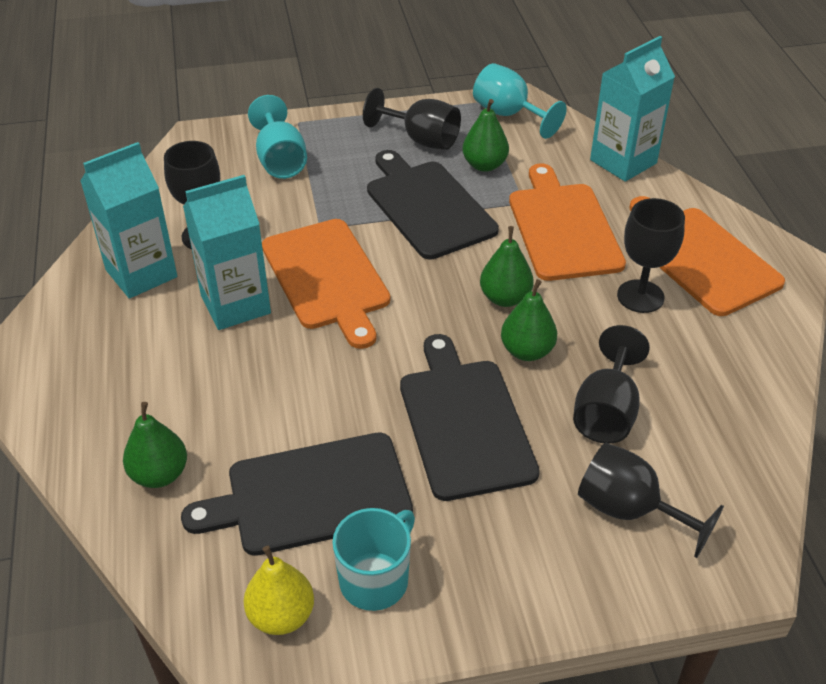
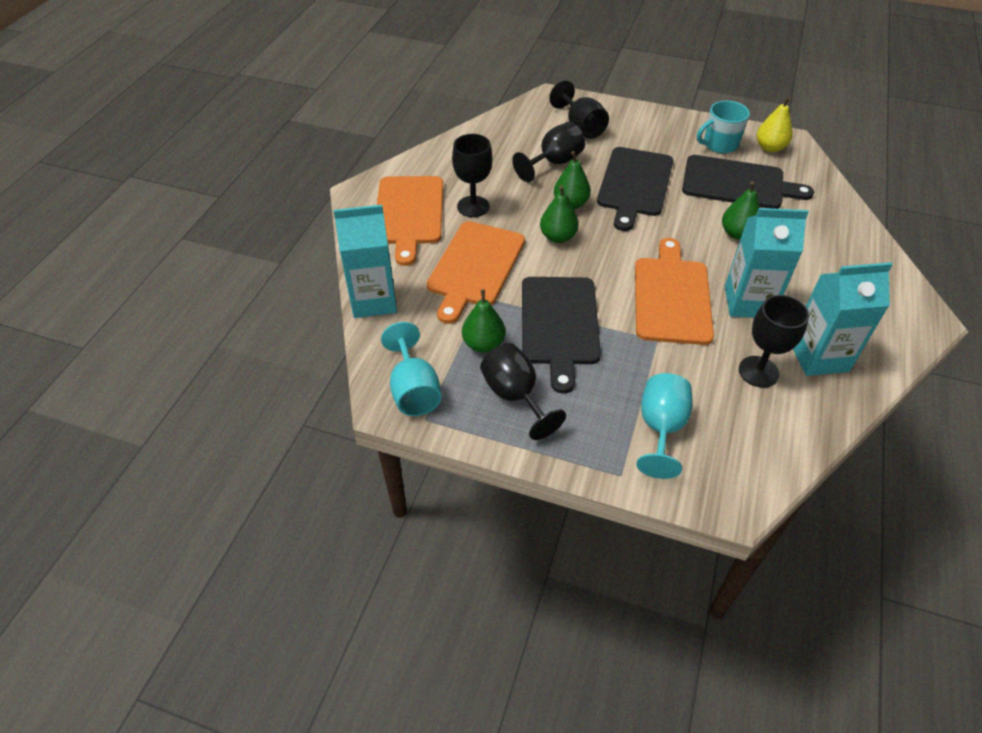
camera: 150 degrees left, 5 degrees up
green pear [123,402,187,488] -> green pear moved to [722,181,760,240]

